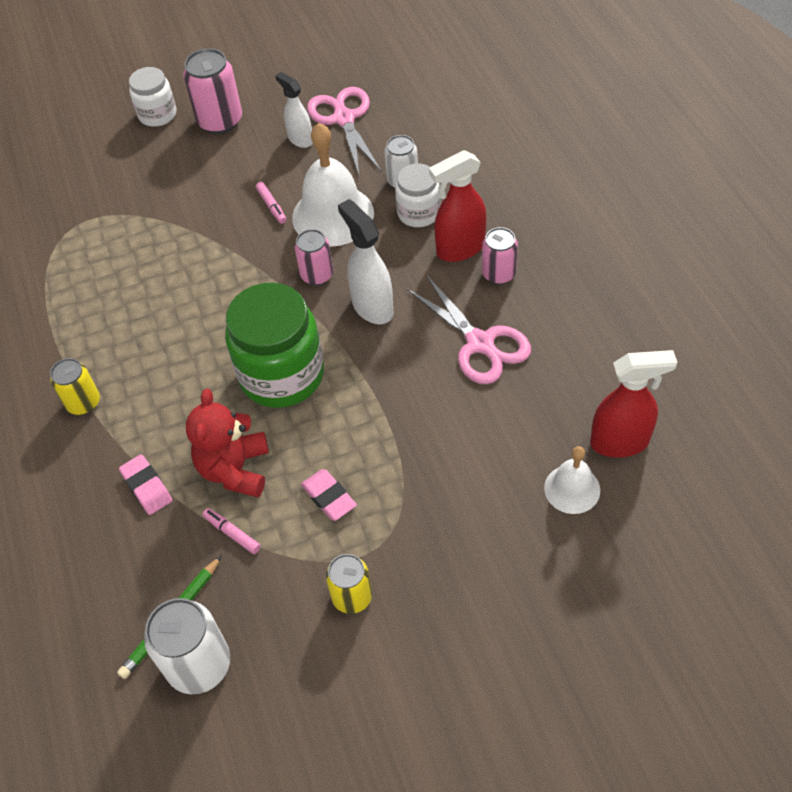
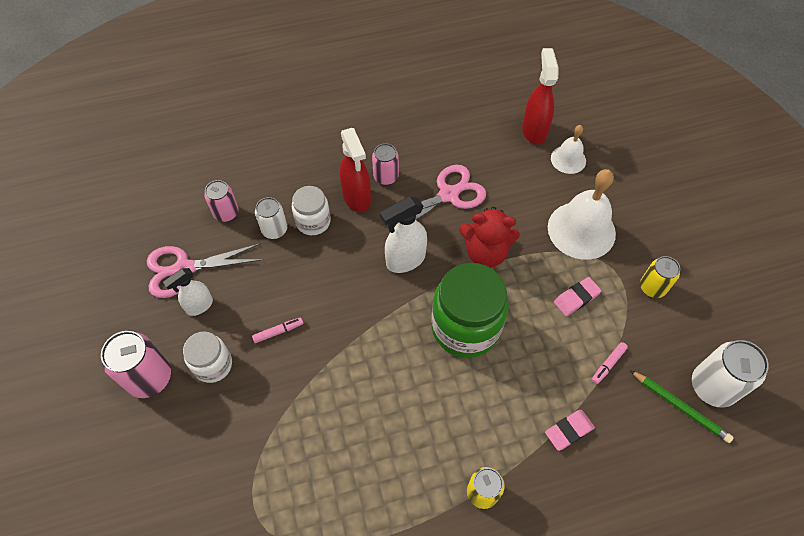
camera: 90 degrees left, 5 degrees up
white jar [129,67,177,127] -> white jar moved to [183,331,232,383]
red teddy bear [186,389,269,497] -> red teddy bear moved to [459,207,520,268]
white bell [292,123,374,247] -> white bell moved to [548,169,616,260]
pink can [294,229,333,285] -> pink can moved to [204,180,239,222]

